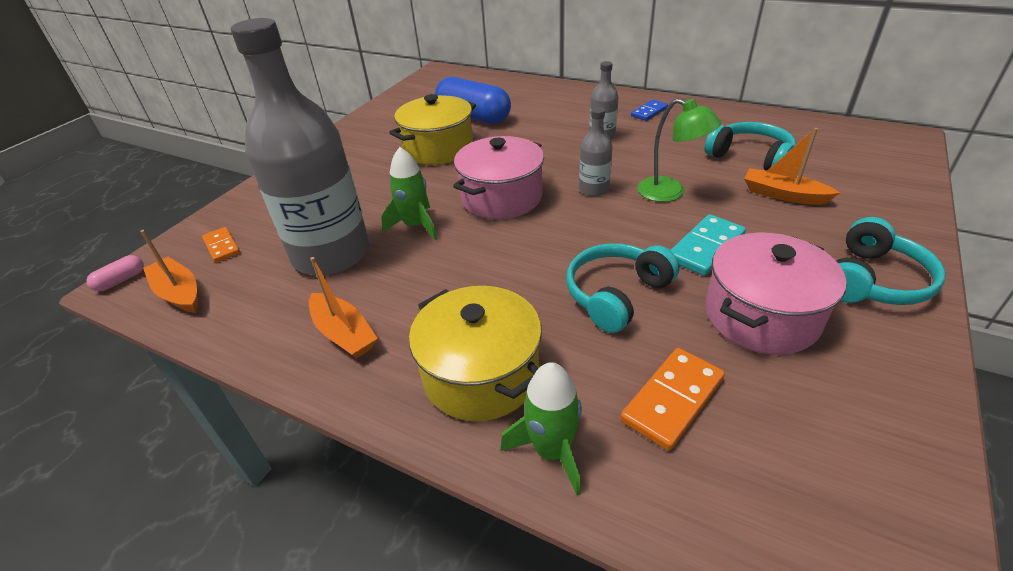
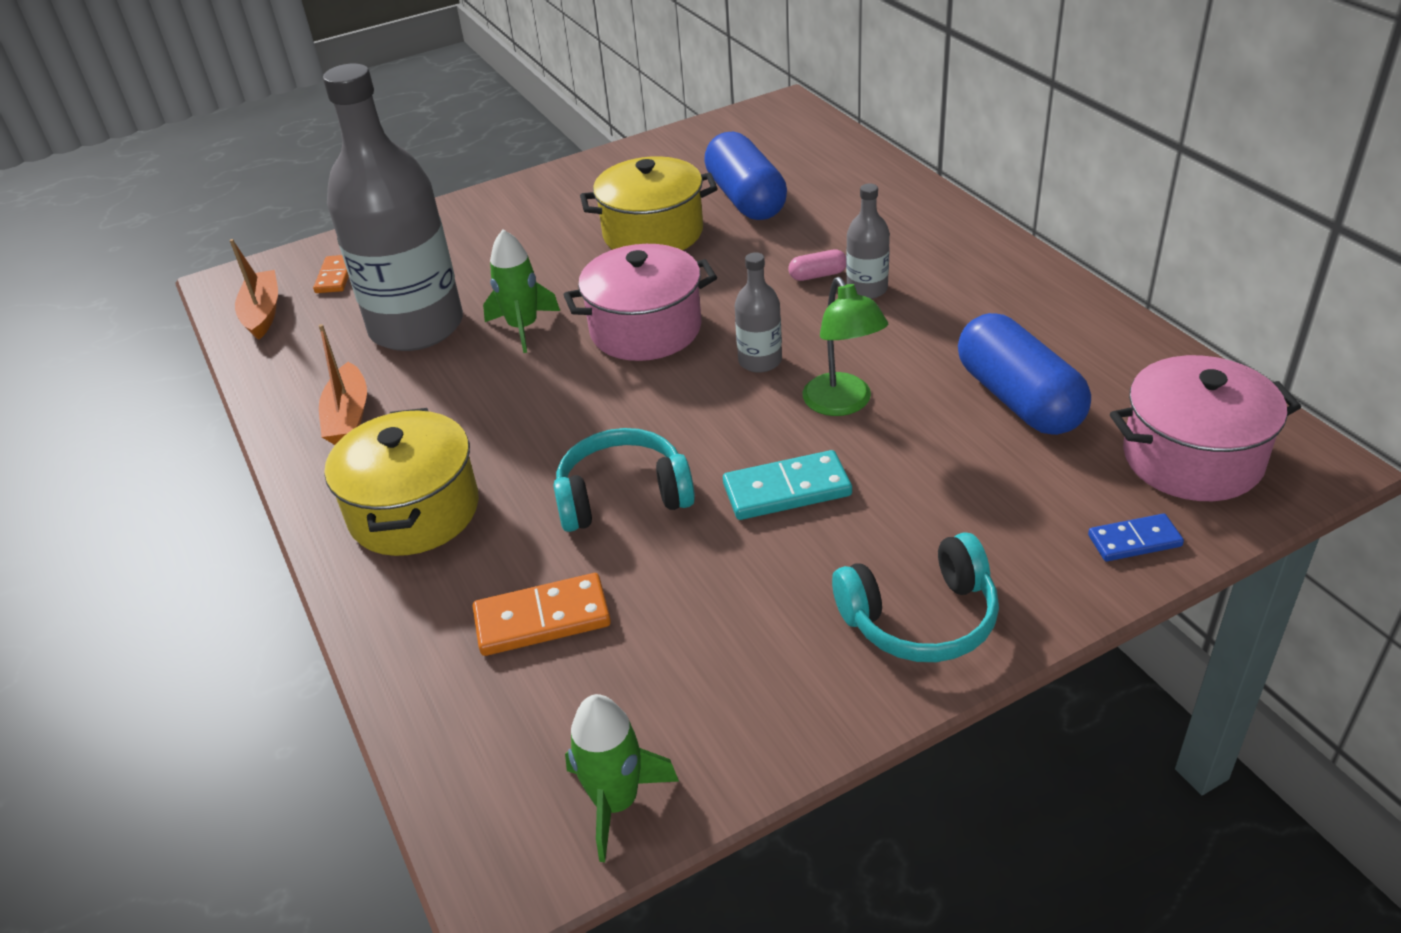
camera: 35 degrees right, 0 degrees up
pink capsule [86,255,144,291] -> pink capsule moved to [788,249,846,281]
green rocket [500,362,582,496] -> green rocket moved to [565,694,679,862]
blue domino [631,100,668,121] -> blue domino moved to [1088,514,1184,561]
turquoise headphones [705,122,796,170] -> blue capsule [958,313,1091,435]
pink pot [706,233,847,355] -> pink pot moved to [1110,355,1301,501]
orange boat [744,128,840,205] -> none

